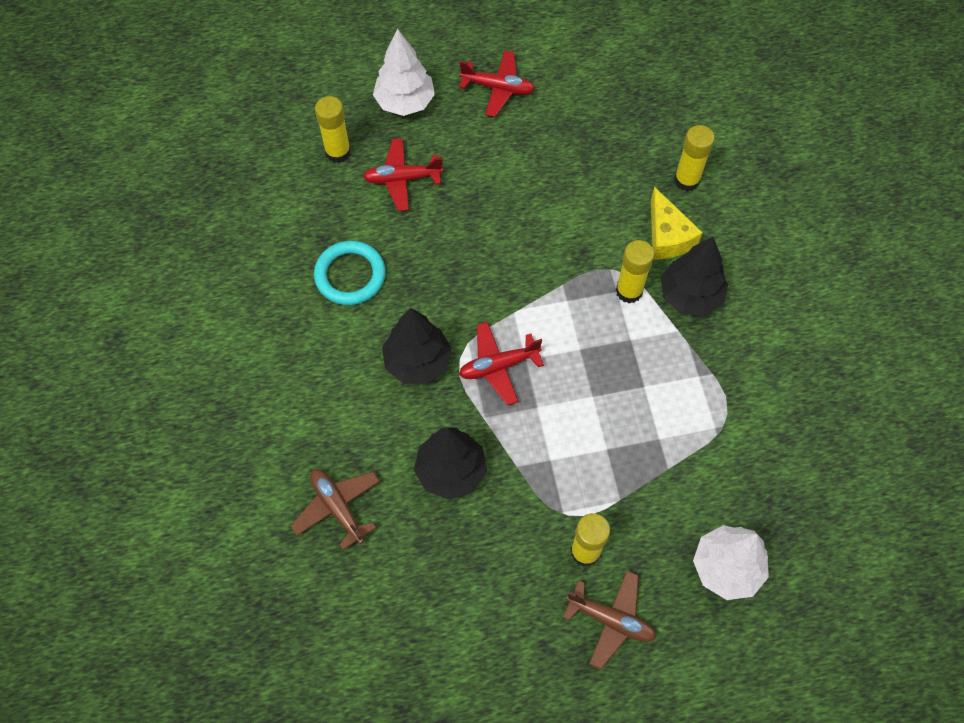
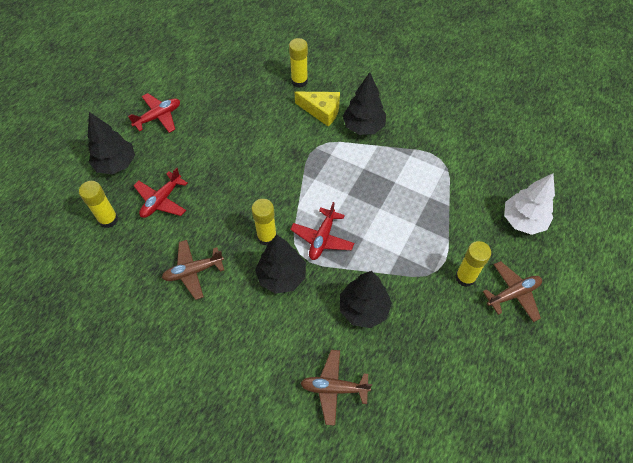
camera: 50 degrees left, 5 degrees down
turquoise ring [314,241,386,305] -> brown plane [162,240,224,300]
white tree [373,29,435,116] -> black tree [87,112,135,174]
yellow glue stick [616,240,654,303] -> yellow glue stick moved to [252,199,277,246]

